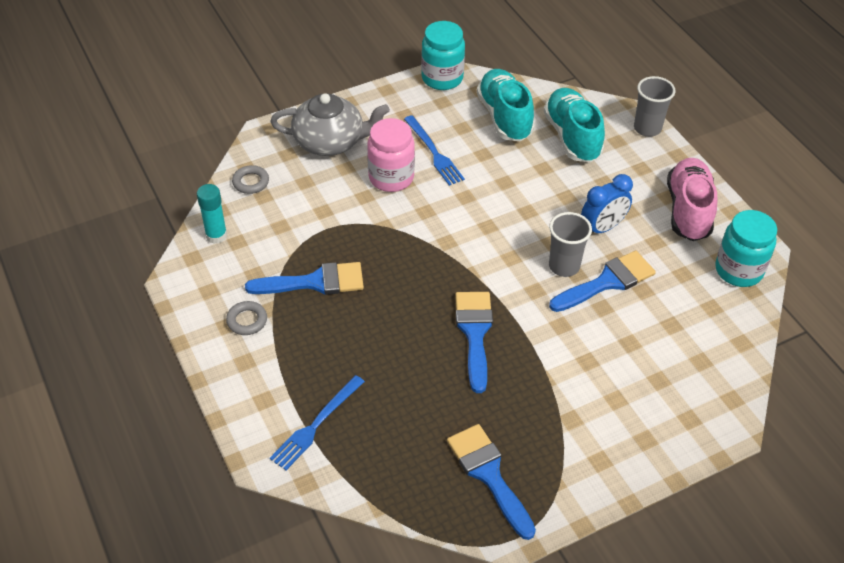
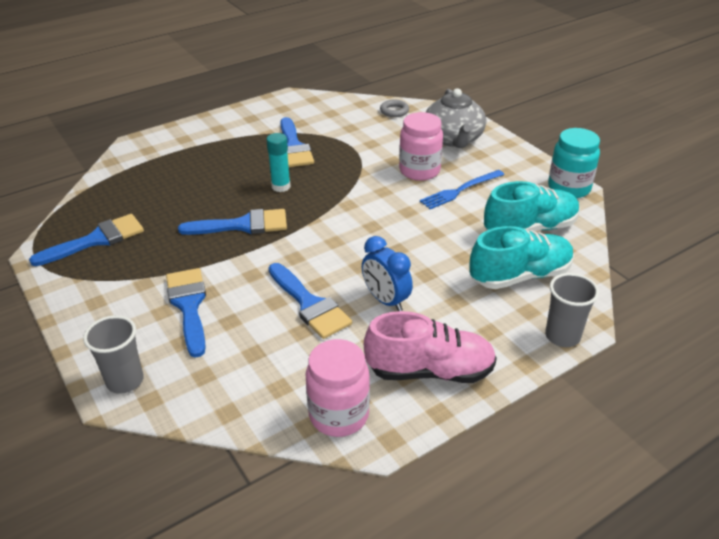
camera: 85 degrees right, 10 degrees down
turquoise glue stick [197,184,227,244] -> turquoise glue stick moved to [266,133,291,192]
grey ring [226,301,267,335] -> none
blue fork [270,375,365,470] -> none
grey cup [549,212,592,277] -> grey cup moved to [83,315,144,394]
turquoise jar [715,210,777,287] -> pink jar [306,339,370,437]
none -> blue brush [166,268,206,358]

